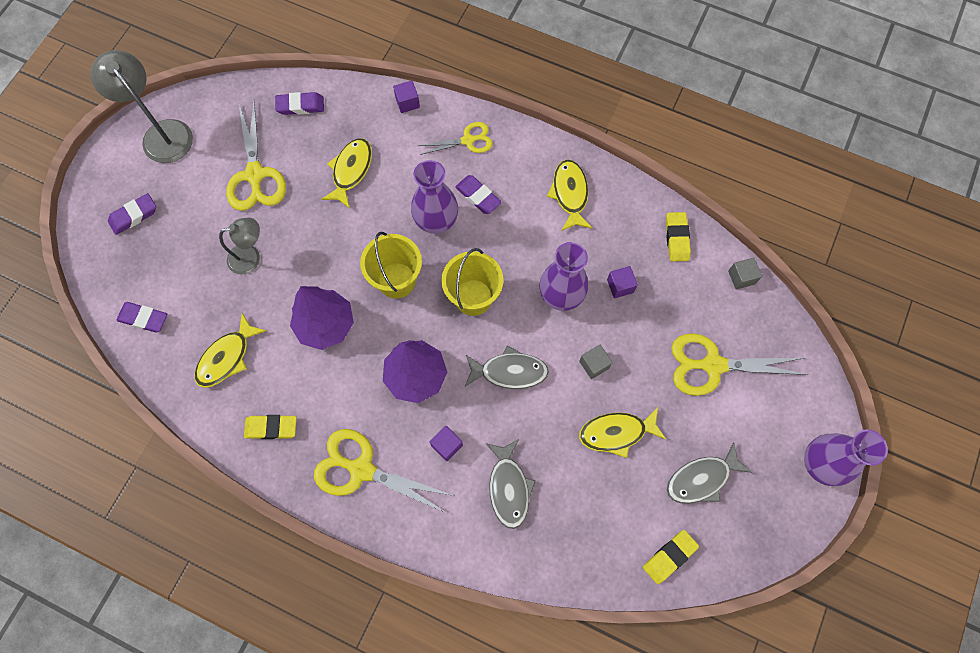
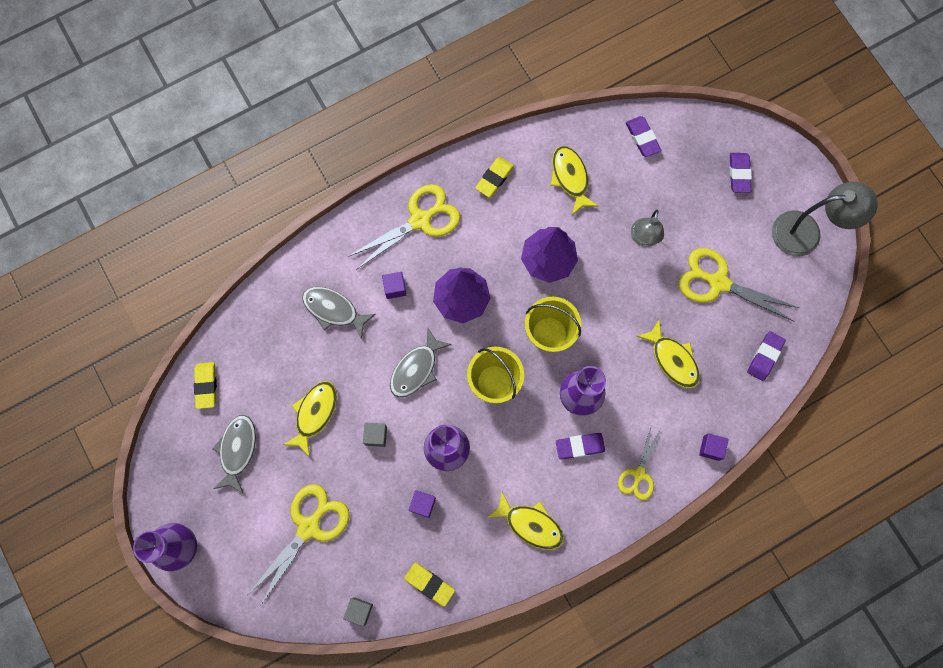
camera: 125 degrees right, 5 degrees up
purple eraser [117,302,167,333] -> purple eraser turned 75 degrees counterclockwise [626,116,661,157]

